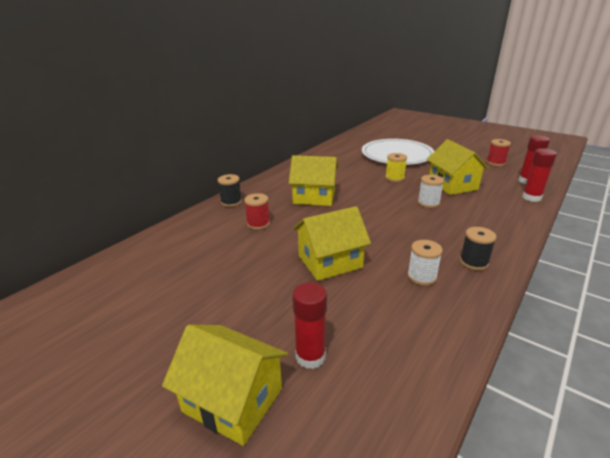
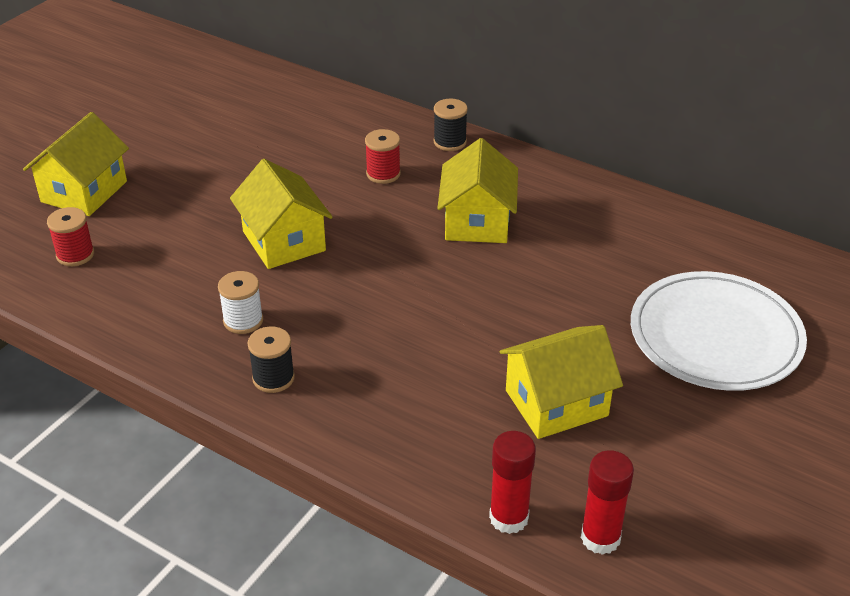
camera: 85 degrees right, 10 degrees up
red glue stick [292,282,327,369] -> none
yellow spool [385,153,407,182] -> none
white spool [418,175,444,208] -> none
red spool [487,139,511,166] -> red spool moved to [47,207,94,266]

